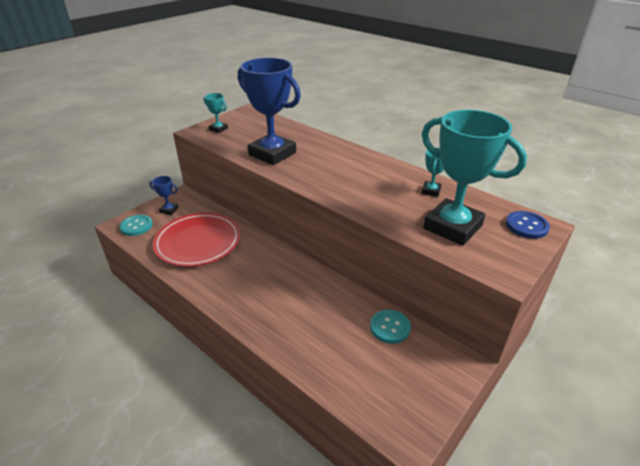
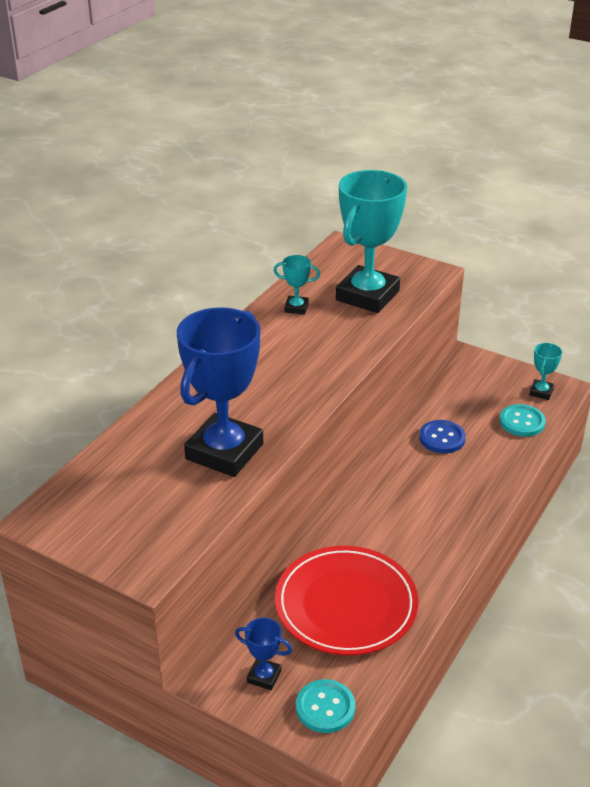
camera: 100 degrees left, 0 degrees up
blue trophy [149,176,179,215] -> blue trophy turned 75 degrees counterclockwise [235,618,292,690]
turquoise trophy [204,93,228,133] -> turquoise trophy moved to [529,343,562,400]
turquoise button [370,310,411,344] -> turquoise button moved to [500,404,546,437]
blue button [506,211,550,239] -> blue button moved to [419,420,466,453]

